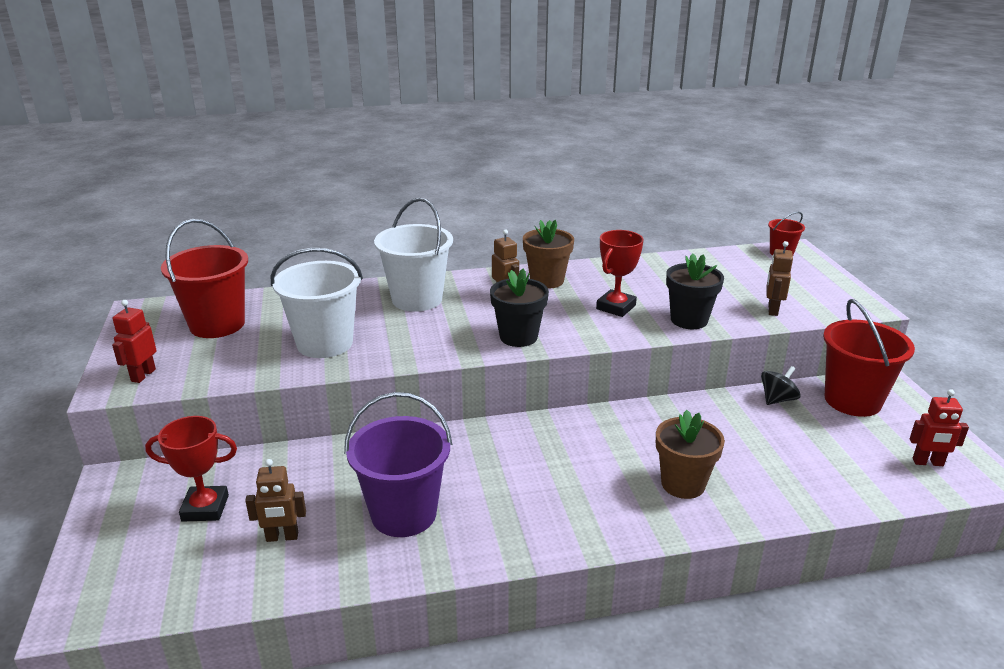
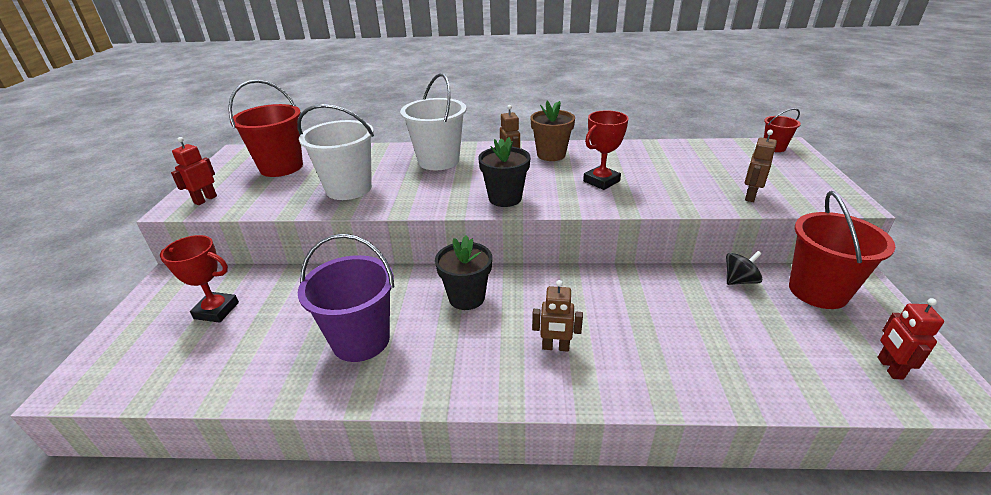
camera: 15 degrees right, 5 degrees up
brown robot [245,459,306,542] -> brown robot moved to [532,280,583,352]
brown flower pot [656,410,725,499] -> none
black flower pot [666,254,724,329] -> black flower pot moved to [435,235,492,310]
red robot [910,389,969,466] -> red robot turned 75 degrees clockwise [877,298,944,379]

